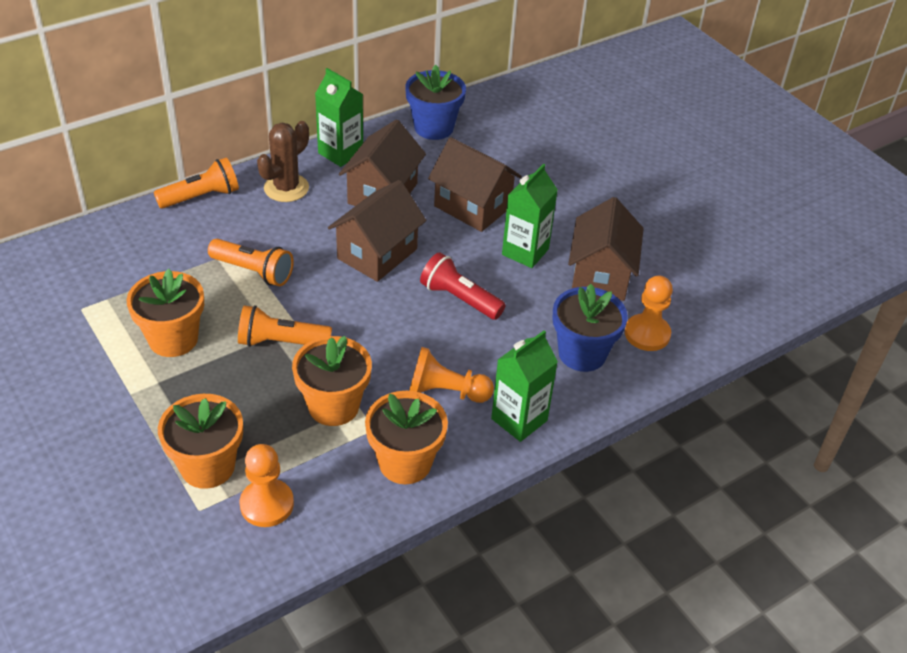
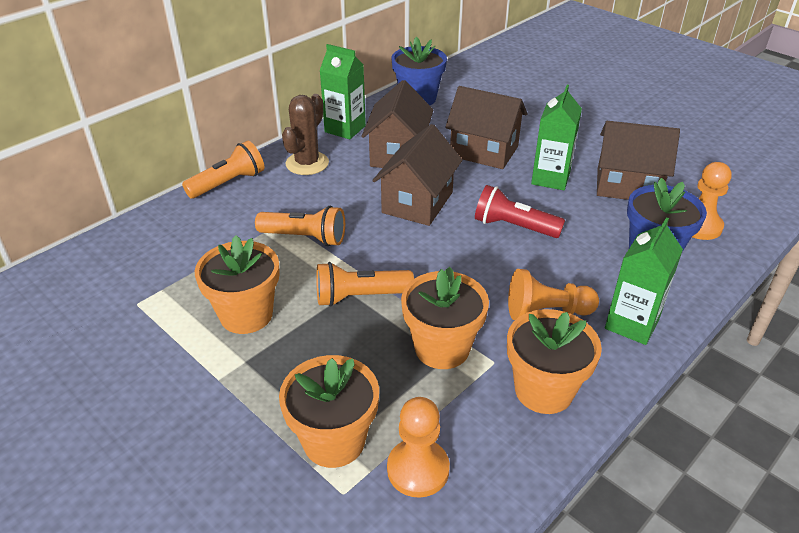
camera: 10 degrees left, 5 degrees down
brown house [568,197,644,301] -> brown house turned 75 degrees counterclockwise [597,121,680,200]

